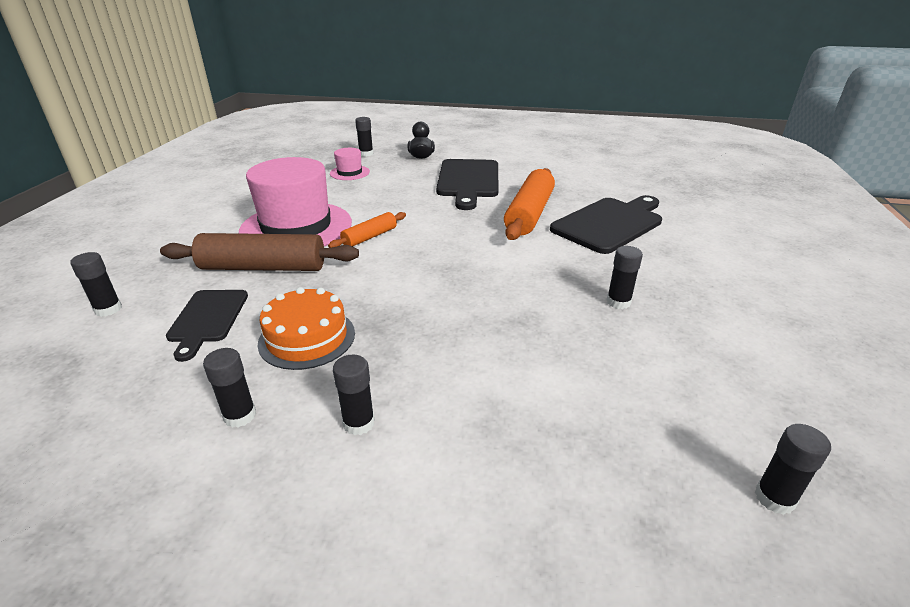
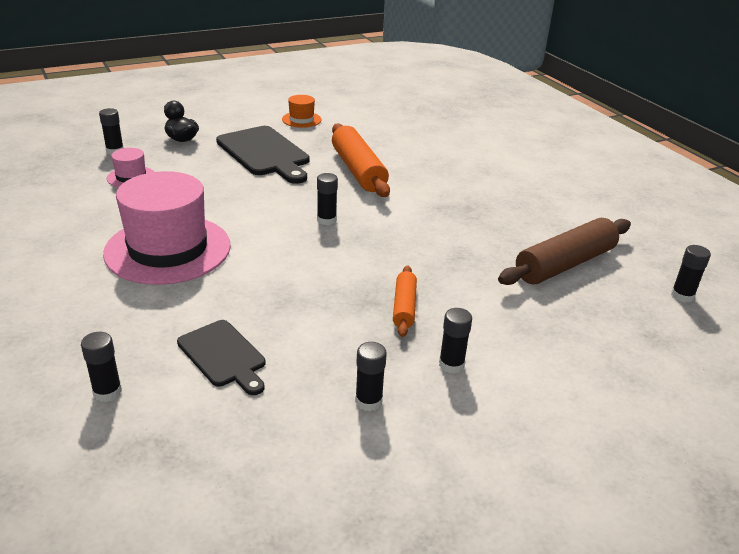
camera: 40 degrees left, 0 degrees up
brown rolling pin [160,233,359,271] -> brown rolling pin moved to [498,218,631,285]
orange cake [258,287,355,370] -> none
orange rolling pin [328,212,406,248] -> orange rolling pin moved to [393,265,417,337]
black cutting board [550,195,662,254] -> none
black glue stick [606,246,643,309] -> black glue stick moved to [317,173,338,225]
none -> orange hat [282,95,321,128]

